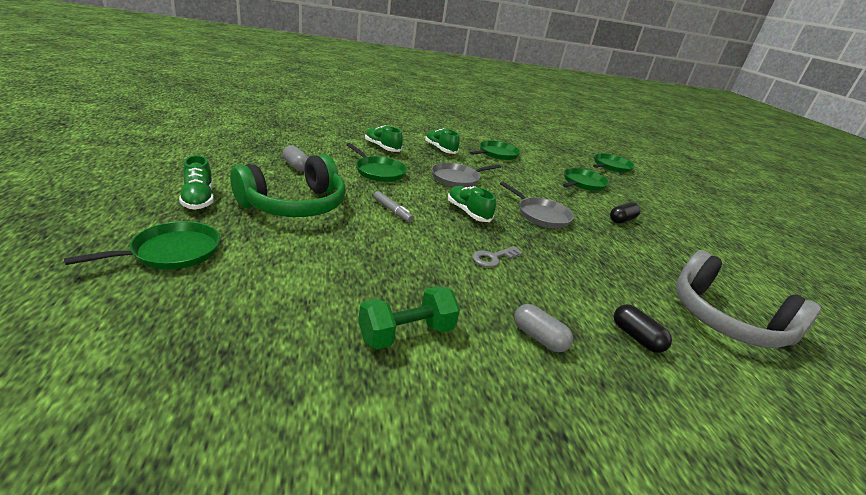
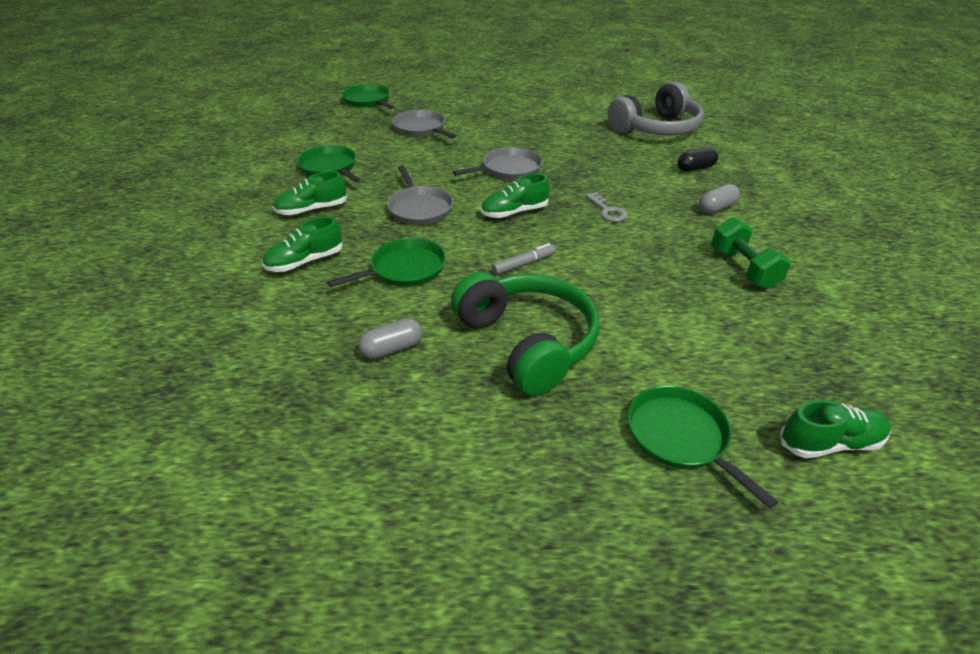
camera: 75 degrees left, 10 degrees up
green shoe [179,155,214,210] -> green shoe moved to [780,400,891,458]
green pan [563,168,609,191] -> grey pan [392,110,456,139]
black capsule [610,202,640,224] -> none

